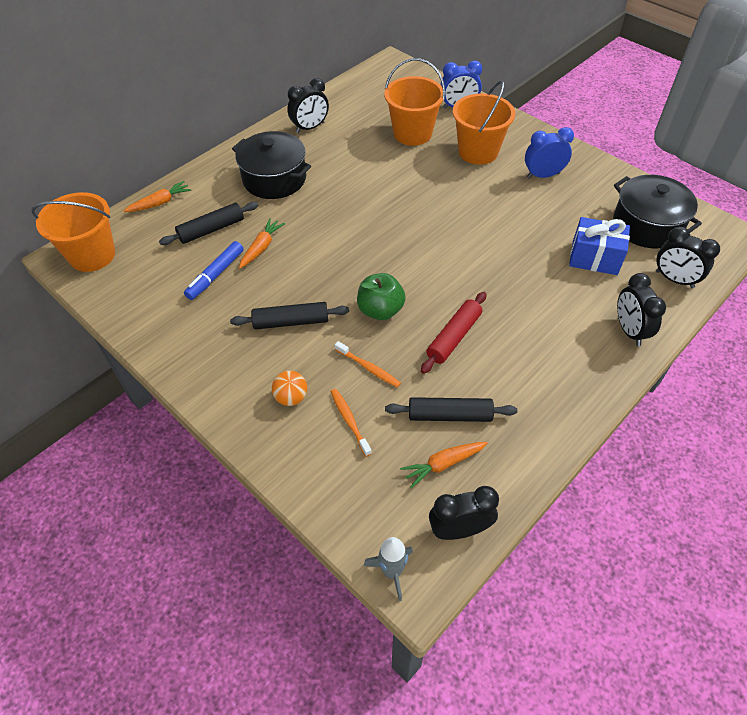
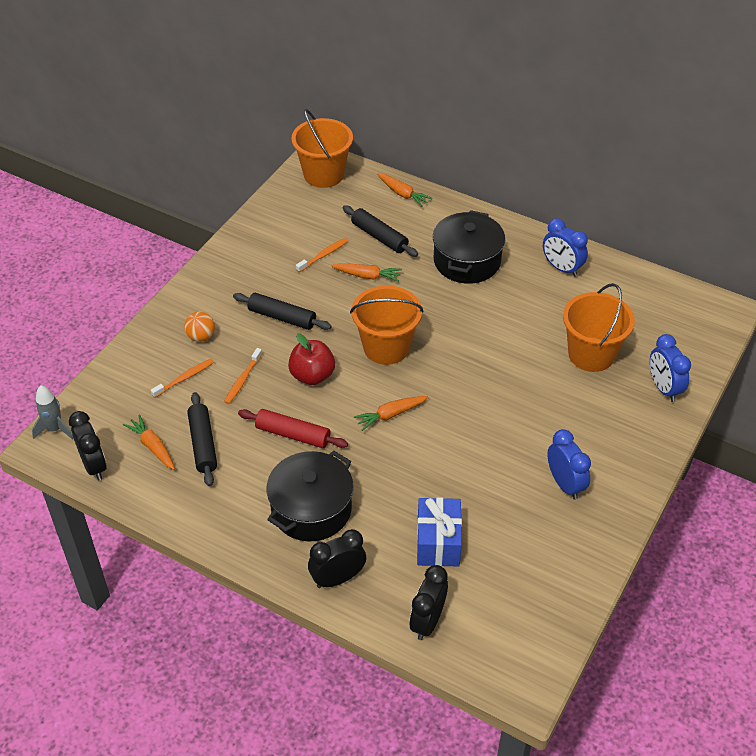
camera: 75 degrees right, 5 degrees down
blue marker [184,241,244,300] -> orange toothbrush [296,238,348,272]
black rolling pin [230,302,349,329] -> black rolling pin turned 45 degrees counterclockwise [233,293,332,330]
black clock [287,78,329,133] -> blue clock [543,218,588,277]
green apple [357,273,406,320] -> red apple [288,333,335,385]
orange bucket [453,81,515,165] -> orange bucket moved to [350,285,423,365]
black pot [613,175,702,248] -> black pot moved to [267,451,354,541]
none -> orange carrot [354,396,428,431]

